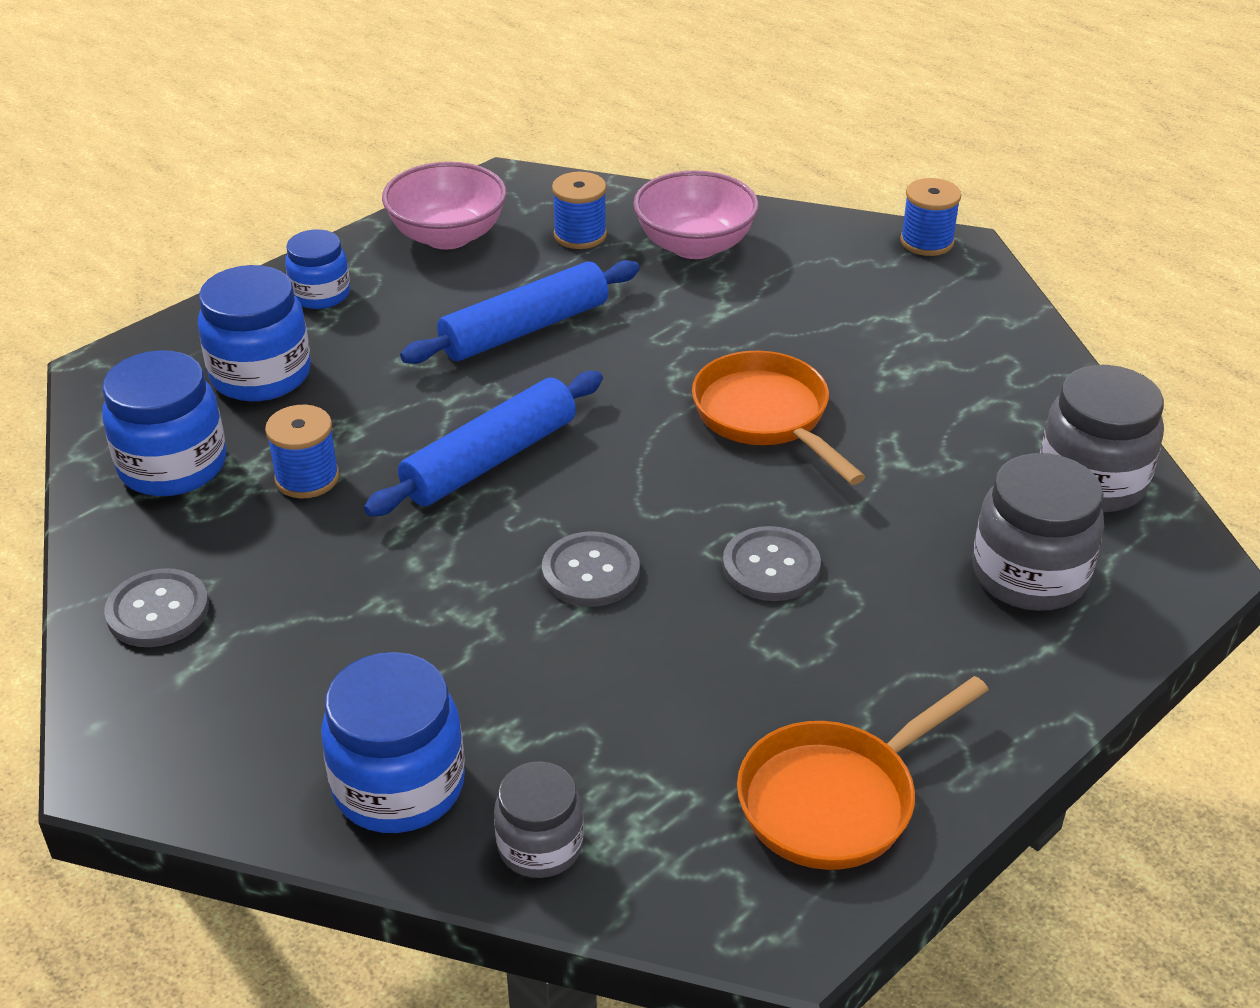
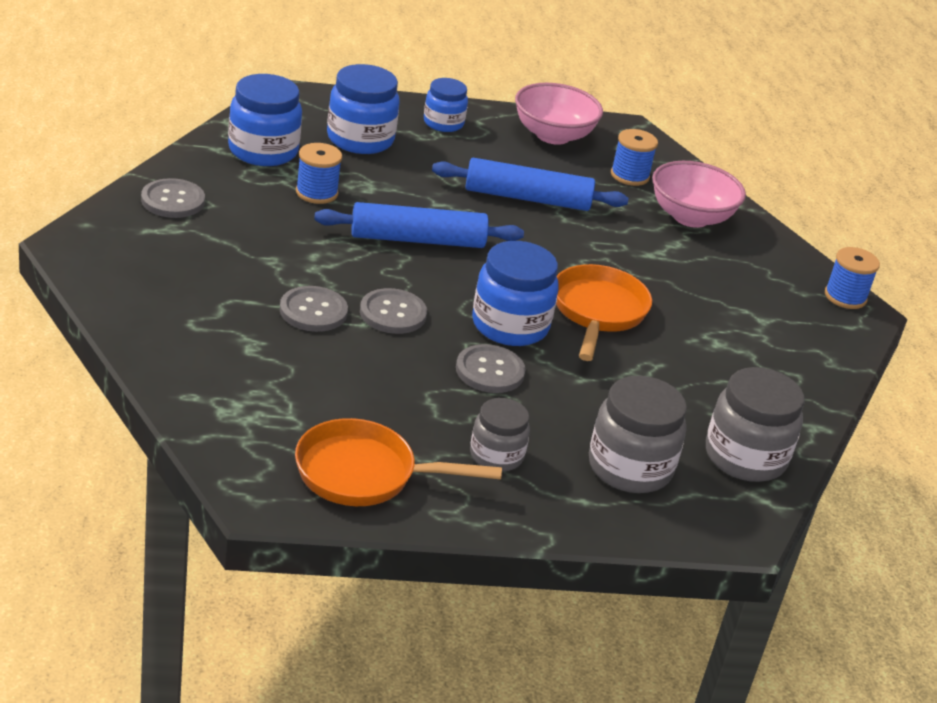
camera: 35 degrees right, 5 degrees down
blue jar [321,652,465,833] -> blue jar moved to [472,241,559,346]
grey jar [494,761,584,878] -> grey jar moved to [470,398,530,472]
none -> grey button [280,286,348,332]

